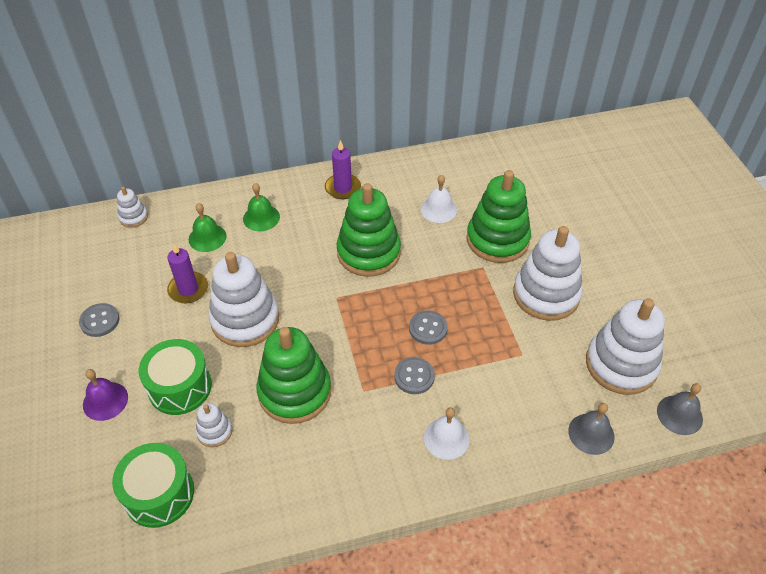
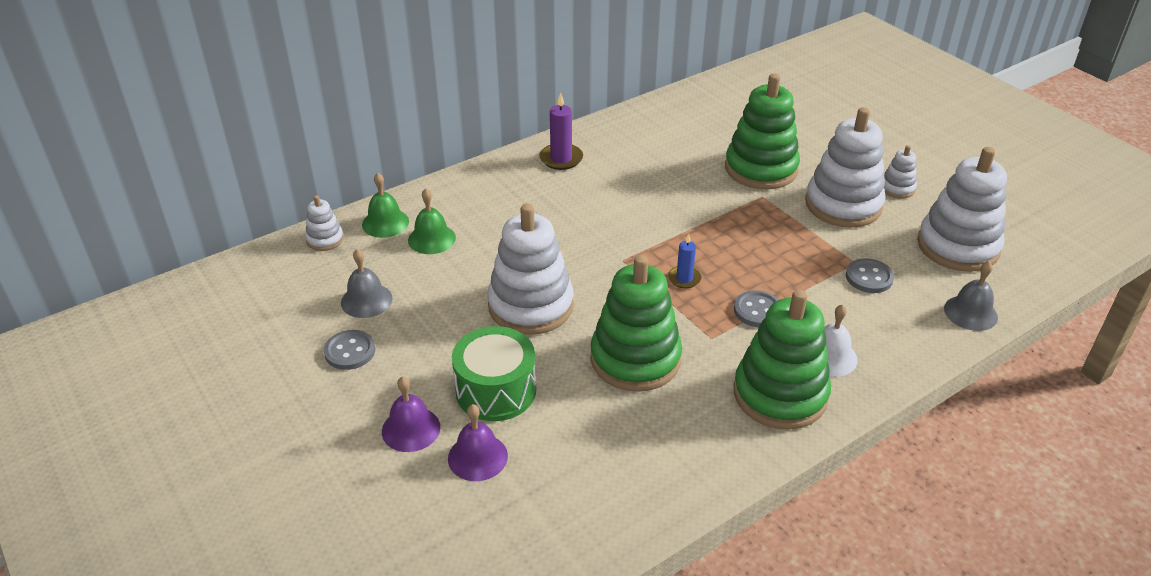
camera: 20 degrees left, 10 degrees down
green drum [112,443,194,528] -> none
purple candle [167,244,208,303] -> none
white stacking toy [196,403,232,447] -> white stacking toy moved to [884,145,917,198]
green bell [243,183,280,231] -> green bell moved to [362,173,409,238]
green stacking toy [336,183,401,277] -> green stacking toy moved to [734,289,831,430]
grey button [409,310,448,345] -> grey button moved to [846,258,894,293]
white bell [421,175,457,223] -> none
grey bell [657,383,703,435] -> grey bell moved to [341,249,393,318]
none -> purple bell [448,404,508,481]
none -> blue candle [668,234,701,288]

